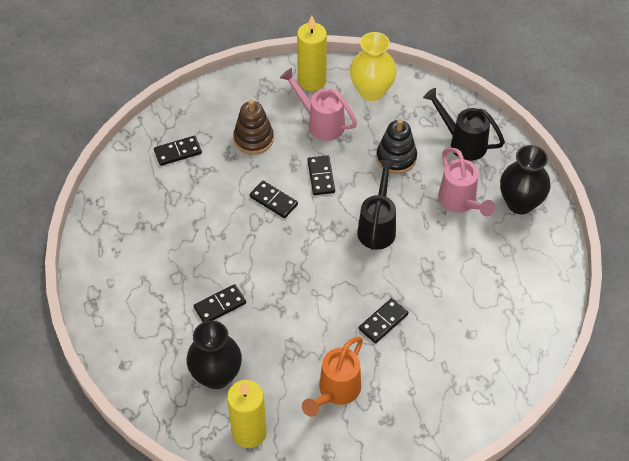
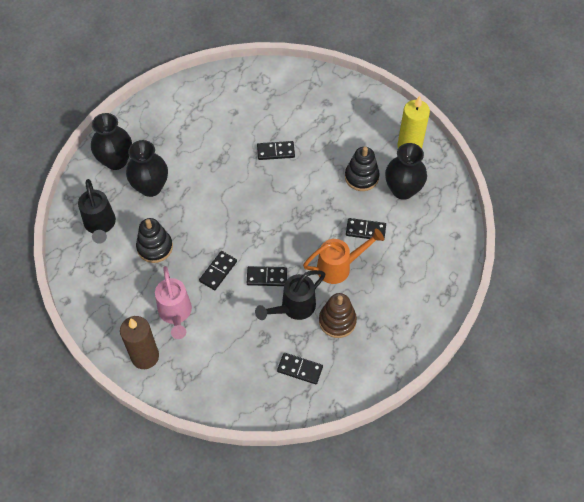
camera: 140 degrees left, 5 degrees up
brown stacking toy [233,100,274,155] -> brown stacking toy moved to [319,293,357,338]
black domino [250,181,298,218] -> black domino turned 75 degrees counterclockwise [247,266,287,286]
yellow candle [297,16,327,91] -> brown candle [120,316,159,369]
orange watering can [302,337,363,417] -> orange watering can moved to [303,229,384,284]
yellow vase [350,32,397,101] -> none
black watering can [357,160,396,250] -> black watering can moved to [255,270,325,320]
pink watering can [438,148,495,216] -> black vase [126,140,168,197]
none -> black stacking toy [345,147,380,191]

